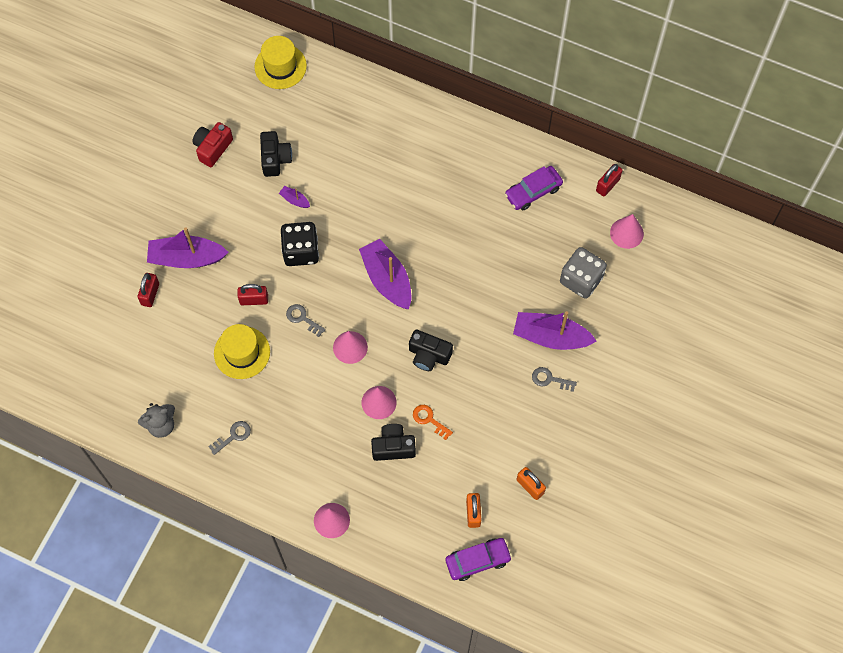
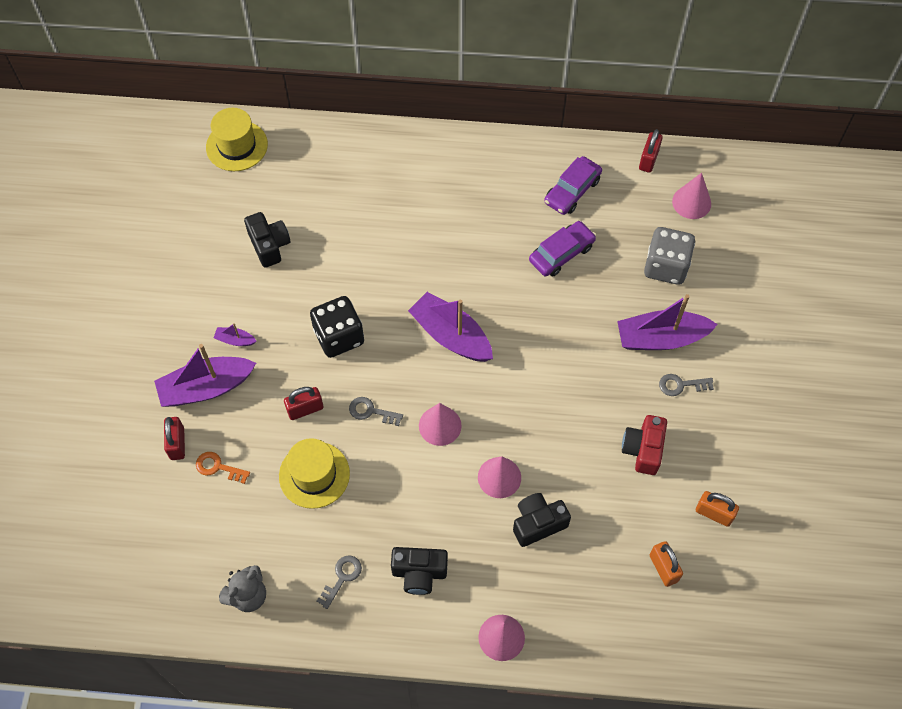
camera: 20 degrees left, 5 degrees down
red camera [192,122,233,167] -> red camera moved to [622,415,667,475]
purple boat [279,186,310,208] -> purple boat moved to [214,323,257,346]
black camera [409,329,453,371] -> black camera moved to [391,547,448,595]
orange key [413,405,453,440] -> orange key moved to [196,452,250,484]
purple car [445,538,512,581] -> purple car moved to [529,221,596,277]

